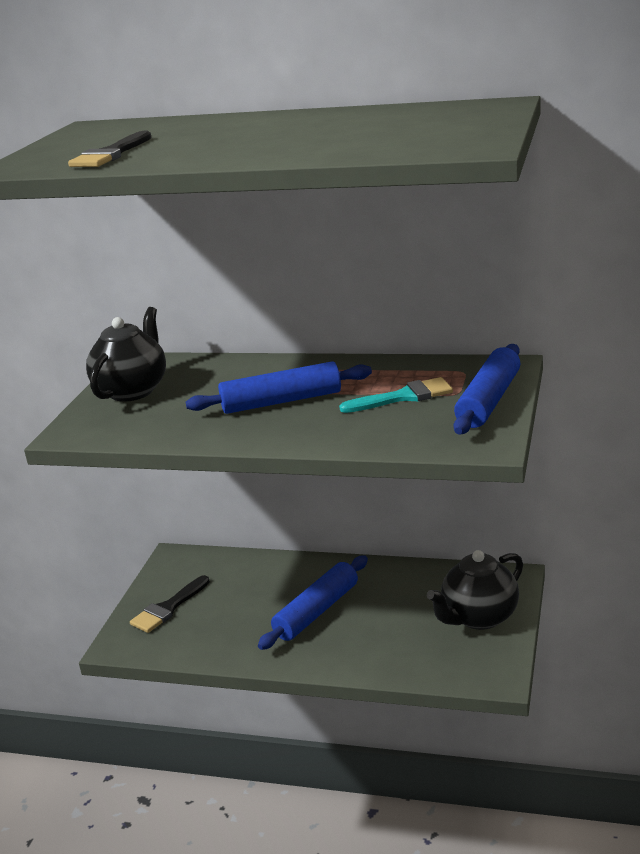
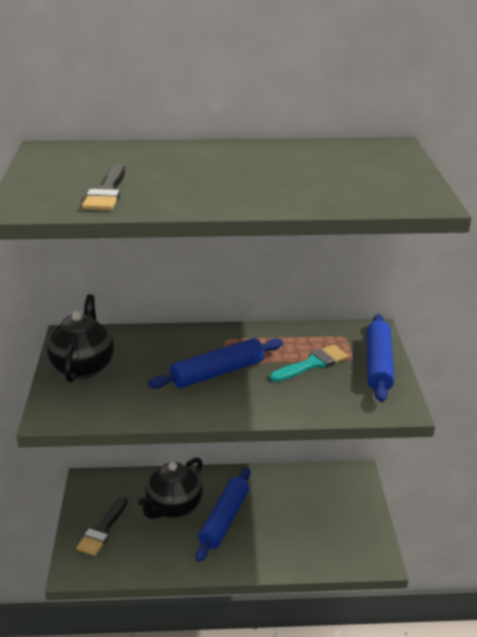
camera: 20 degrees left, 5 degrees up
black teapot [427,550,523,630] -> black teapot moved to [138,457,203,519]

